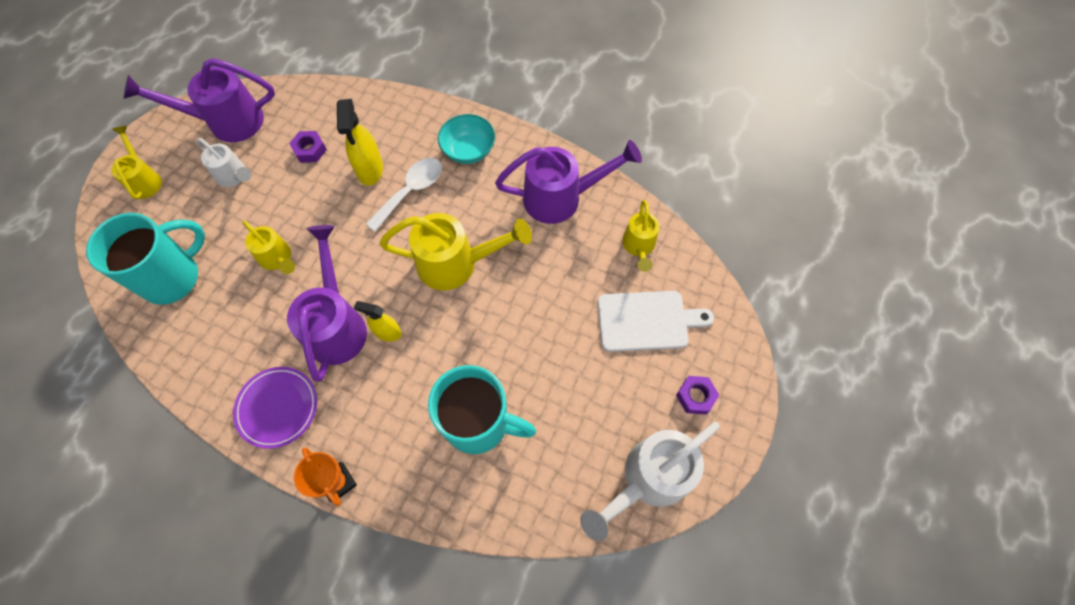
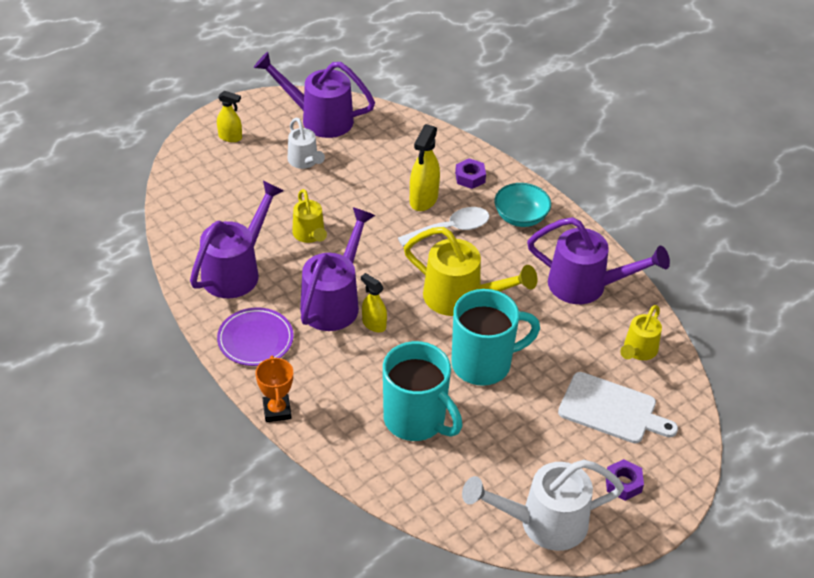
camera: 25 degrees right, 20 degrees down
turquoise mug [86,213,205,305] -> turquoise mug moved to [451,289,540,386]
yellow watering can [111,126,162,200] -> yellow spray bottle [217,91,242,142]
purple nut [289,131,327,163] -> purple nut moved to [455,158,486,189]
none -> purple watering can [190,181,284,298]

